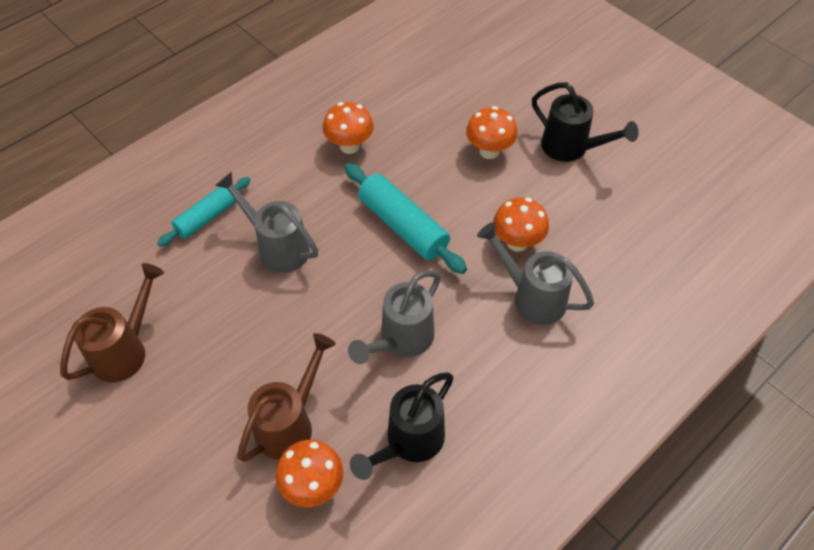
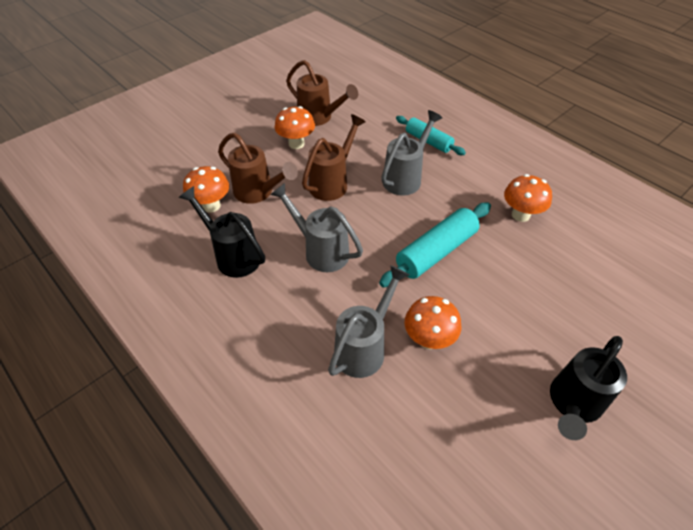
camera: 90 degrees right, 5 degrees down
orange mushroom [466,106,518,159] -> orange mushroom moved to [274,106,315,149]
none -> brown watering can [302,114,366,201]

